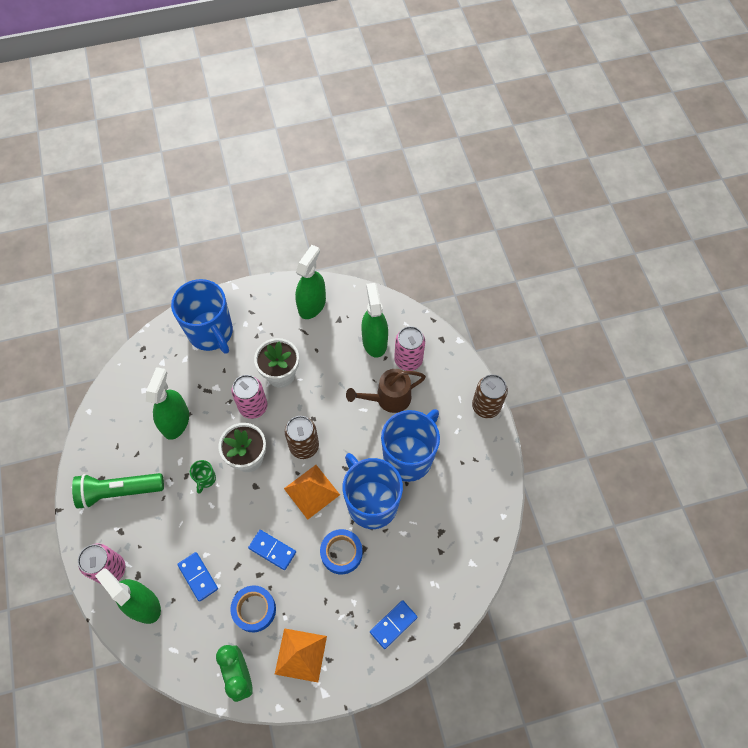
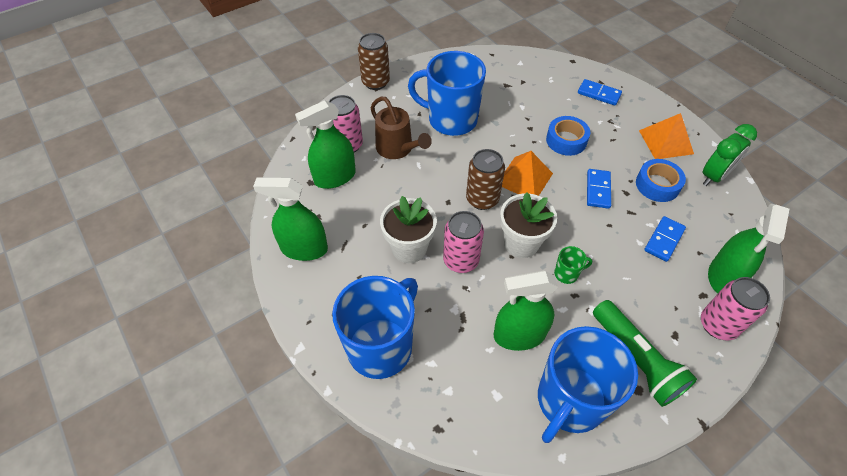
camera: 110 degrees left, 10 degrees down
blue mug [342,453,403,529] -> blue mug moved to [538,326,638,443]

